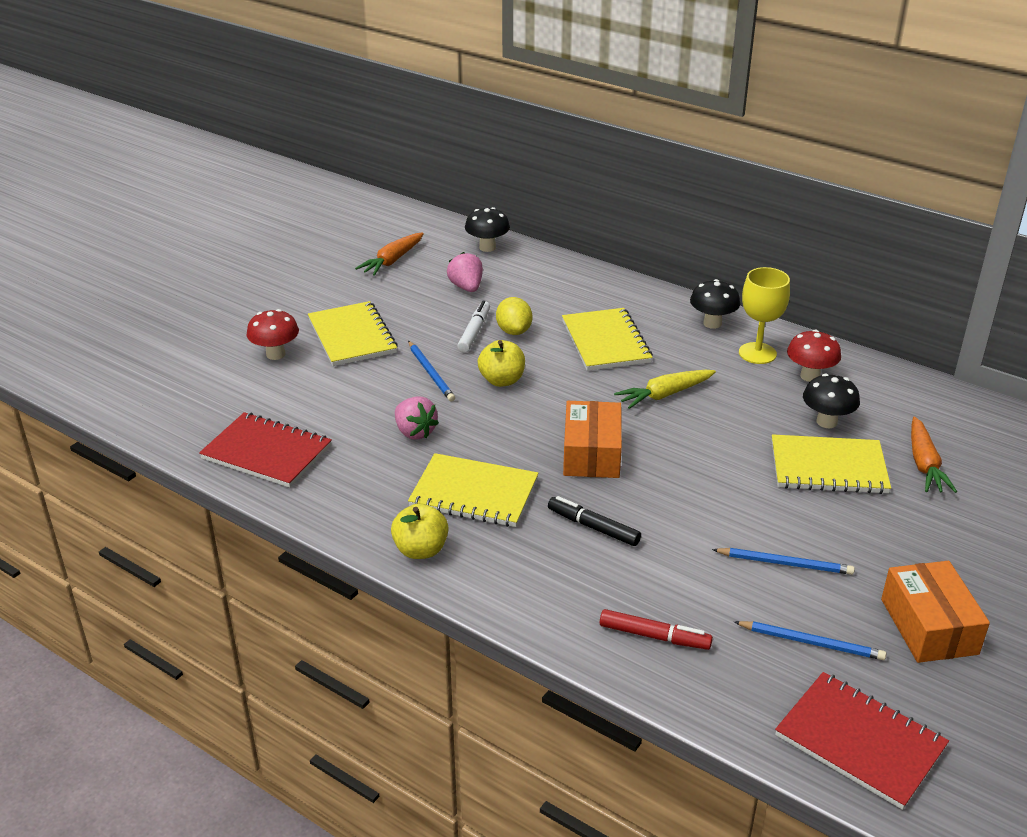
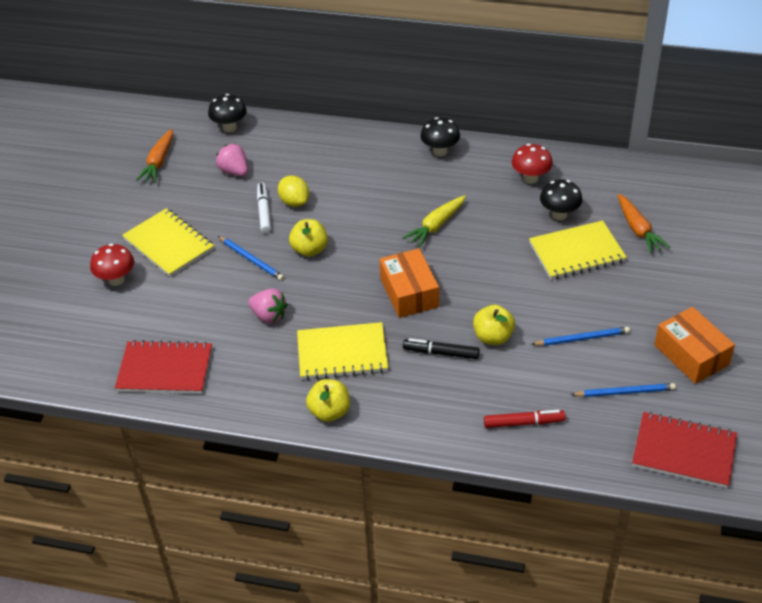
camera: 20 degrees left, 10 degrees up
yellow notebook [562,308,653,371] -> none
yellow goblet [739,267,790,364] -> none
none -> yellow apple [473,305,515,345]

